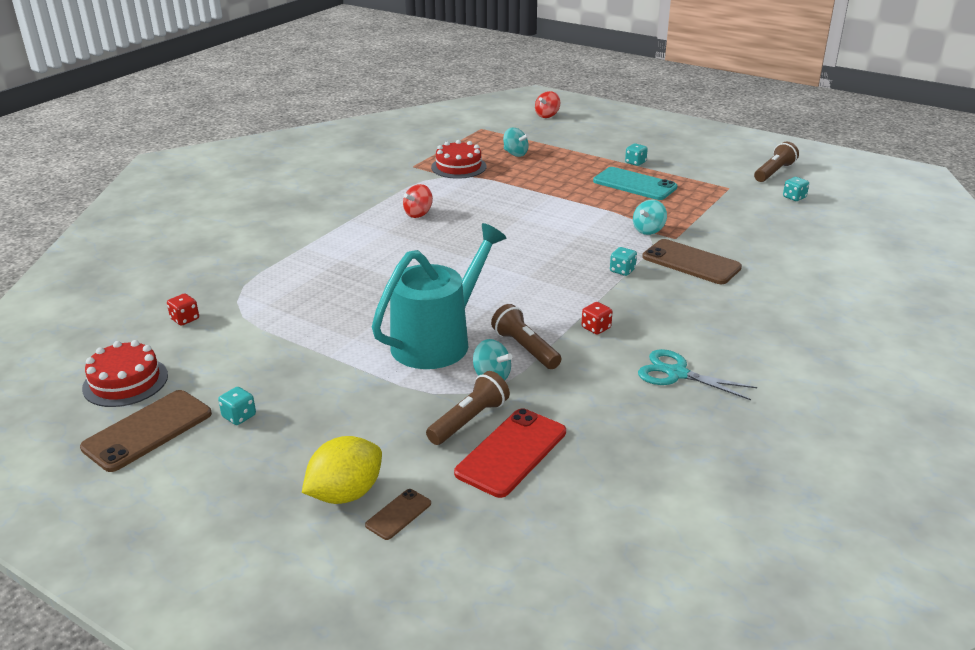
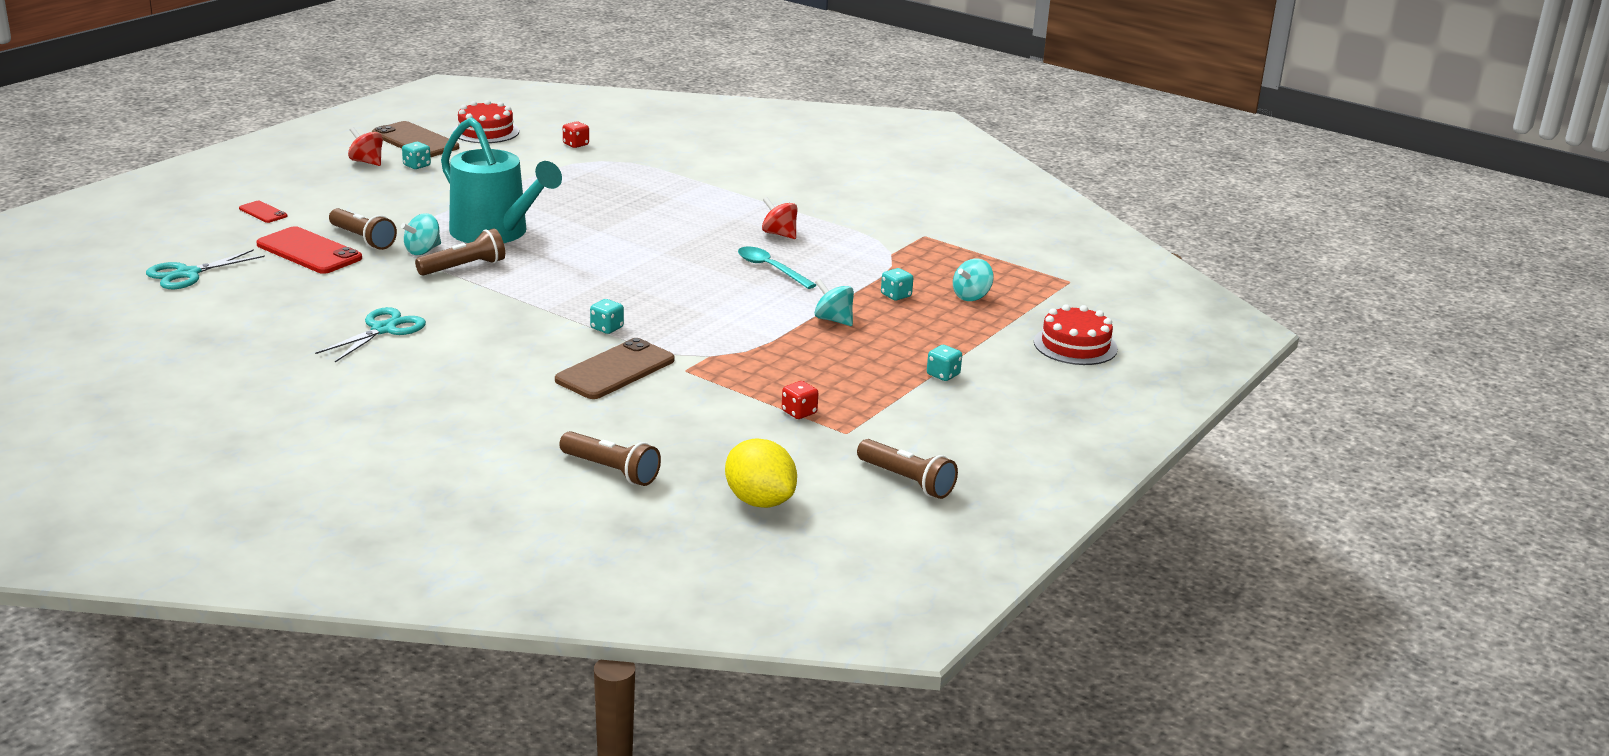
camera: 90 degrees right, 5 degrees down
yellow lemon [302,436,382,504] -> yellow lemon moved to [725,439,797,508]
brown phone [365,489,431,540] -> red phone [239,201,288,223]
red cake [431,140,487,179] -> red cake moved to [1034,304,1118,365]
red spinning top [535,91,560,118] -> red spinning top moved to [348,127,383,166]
red dice [582,302,613,335] -> red dice moved to [782,381,818,419]
turquoise phone [593,167,677,200] -> none
turquoise spinning top [633,200,667,235] -> turquoise spinning top moved to [815,279,854,326]
turquoise dice [783,177,809,201] -> turquoise dice moved to [881,268,913,301]
none -> turquoise scissors [146,249,265,289]
none -> brown flashlight [559,431,661,486]
none -> turquoise spoon [738,247,816,289]

